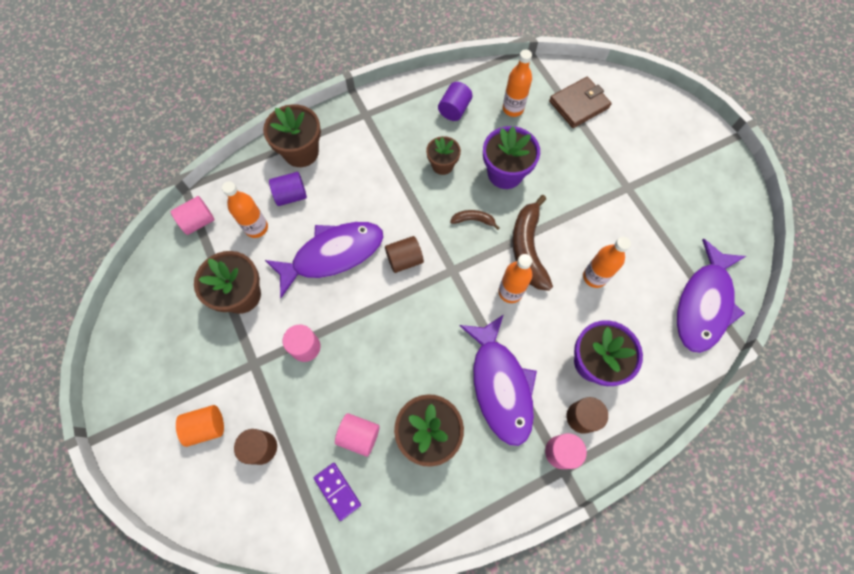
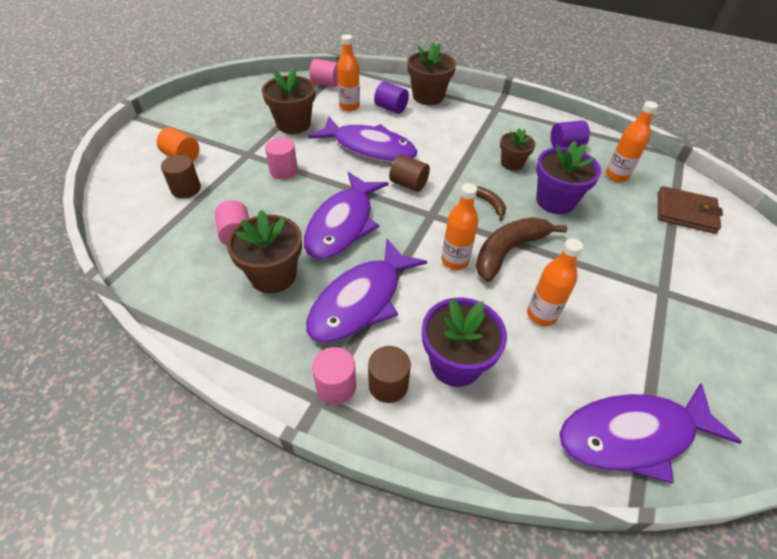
camera: 50 degrees right, 20 degrees down
purple domino [314,463,361,521] -> none
none -> purple fish [304,172,388,260]

